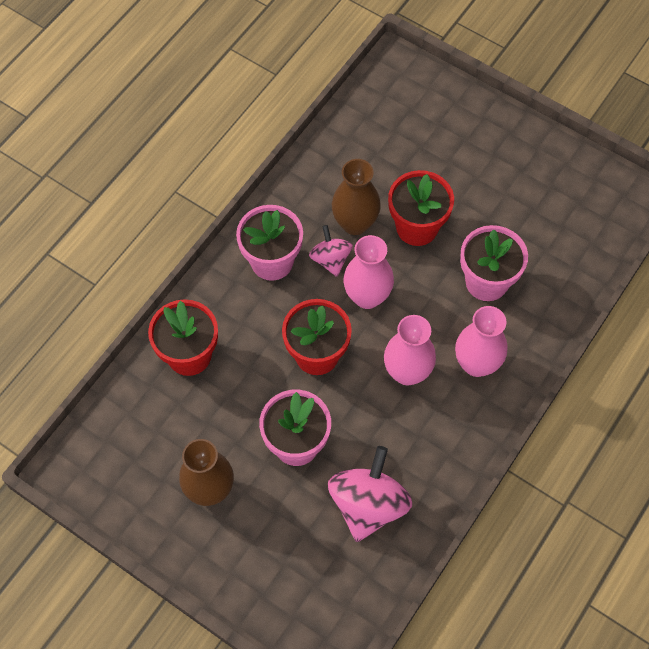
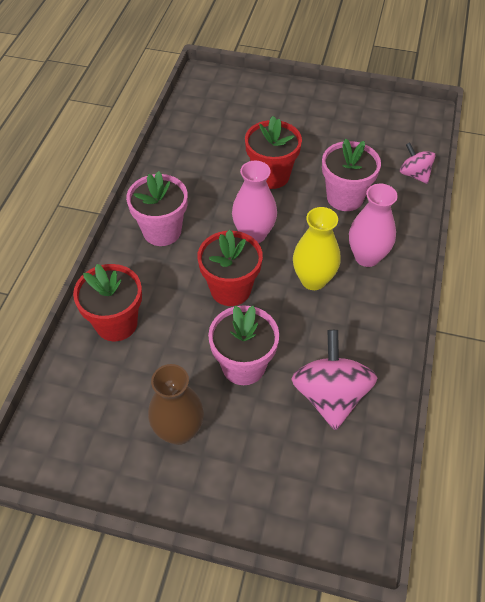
camera: 20 degrees left, 10 degrees down
pink spinning top [309,225,353,277] -> pink spinning top moved to [400,143,435,184]
brown vase [332,159,381,235] -> none
pink vase [384,315,436,385] -> yellow vase [293,207,341,290]

